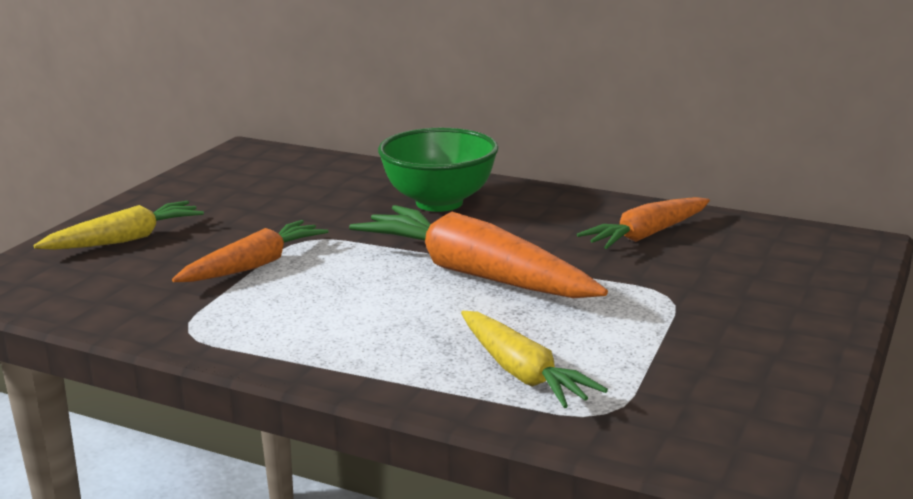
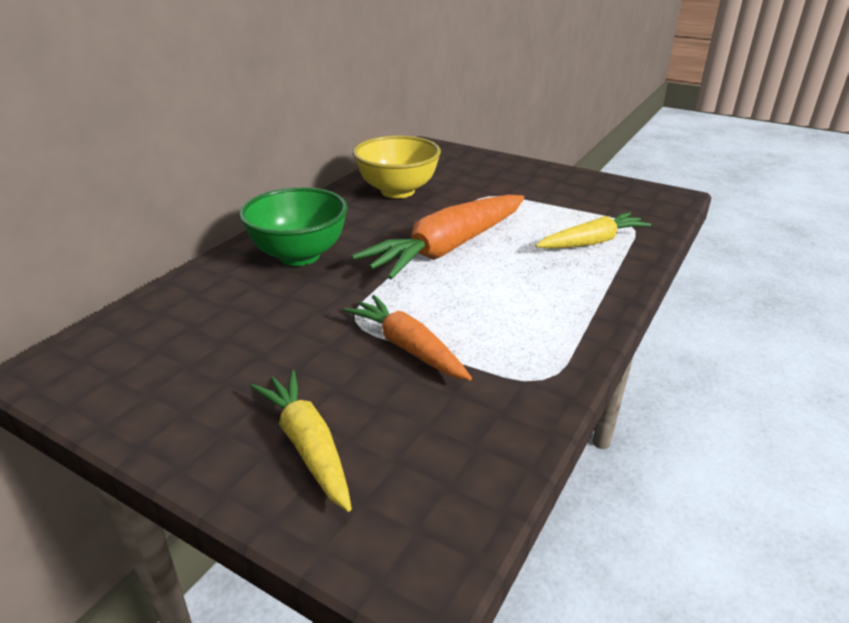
camera: 85 degrees left, 10 degrees up
orange carrot [577,197,710,249] -> yellow bowl [353,135,441,198]

